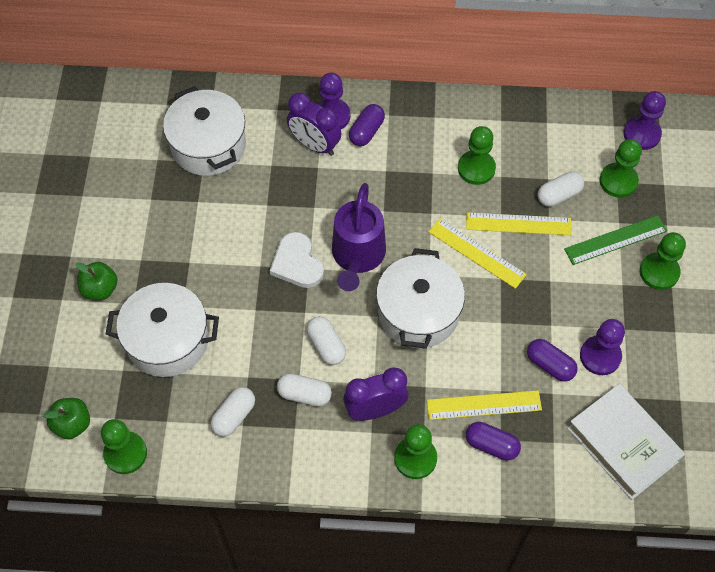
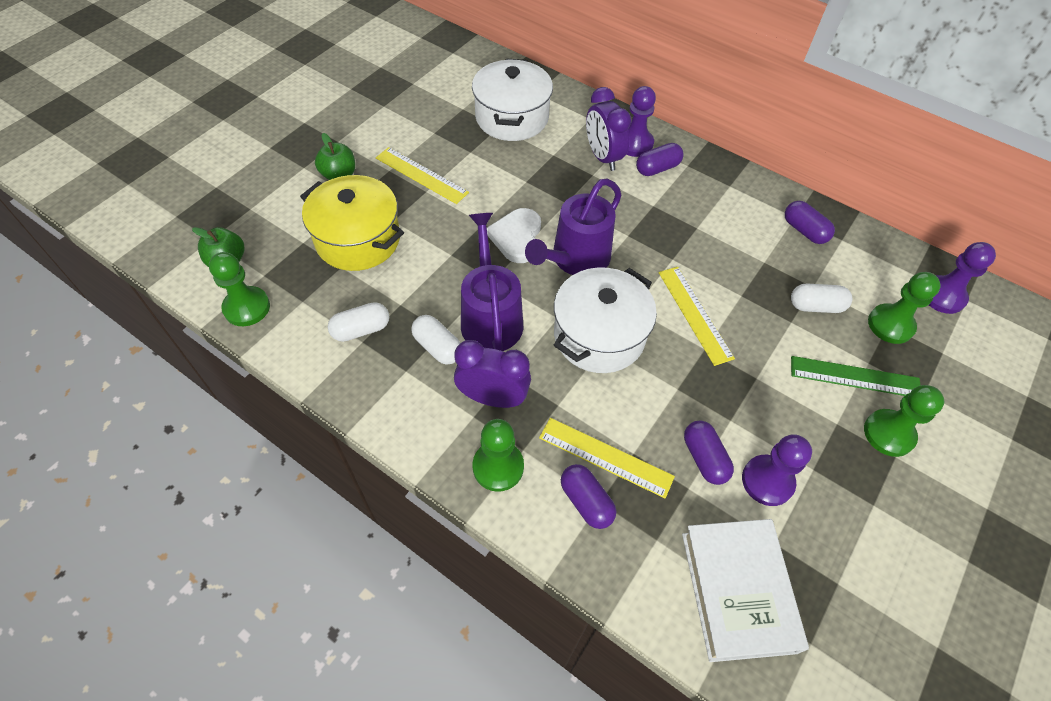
camera: 30 degrees right, 5 degrees down
white pot [106,283,219,377] -> yellow pot [300,175,404,271]
white capsule [307,316,346,365] -> purple watering can [461,213,524,351]
green pawn [458,126,496,185] -> none
yellow ruler [466,212,572,235] -> yellow ruler moved to [376,147,469,204]
none -> purple capsule [785,201,835,244]

